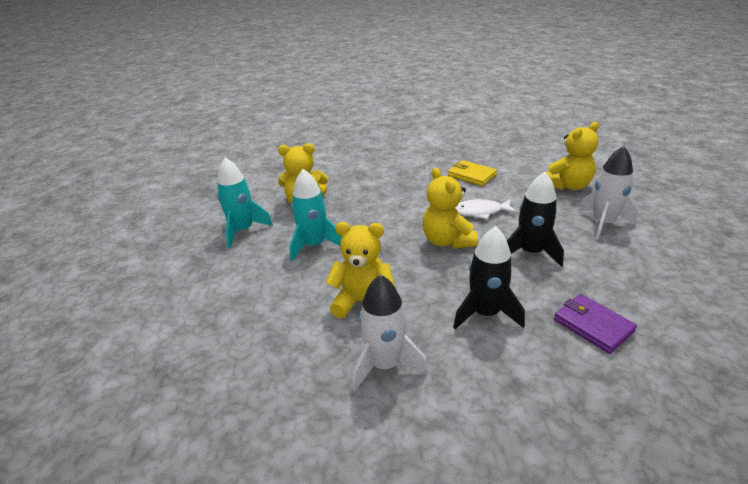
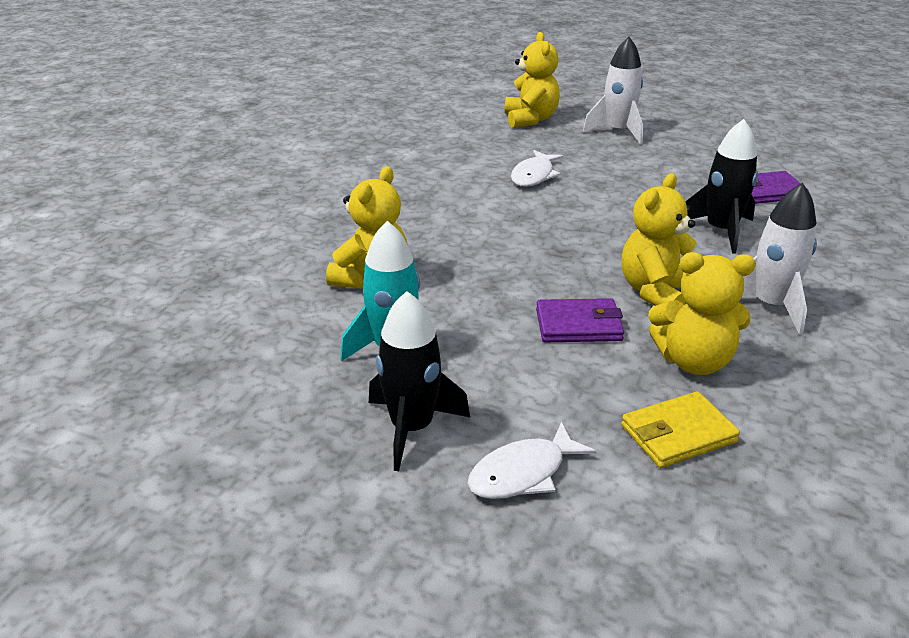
camera: 65 degrees left, 0 degrees up
turquoise rocket [289,169,342,261] -> none
yellow teddy bear [423,168,478,249] -> yellow teddy bear moved to [649,252,756,375]
yellow wallet [448,160,497,186] -> yellow wallet moved to [621,391,740,468]
black rocket [507,172,564,267] -> black rocket moved to [369,291,470,471]
none -> white fish [467,422,597,499]
none -> purple wallet [536,298,624,342]

